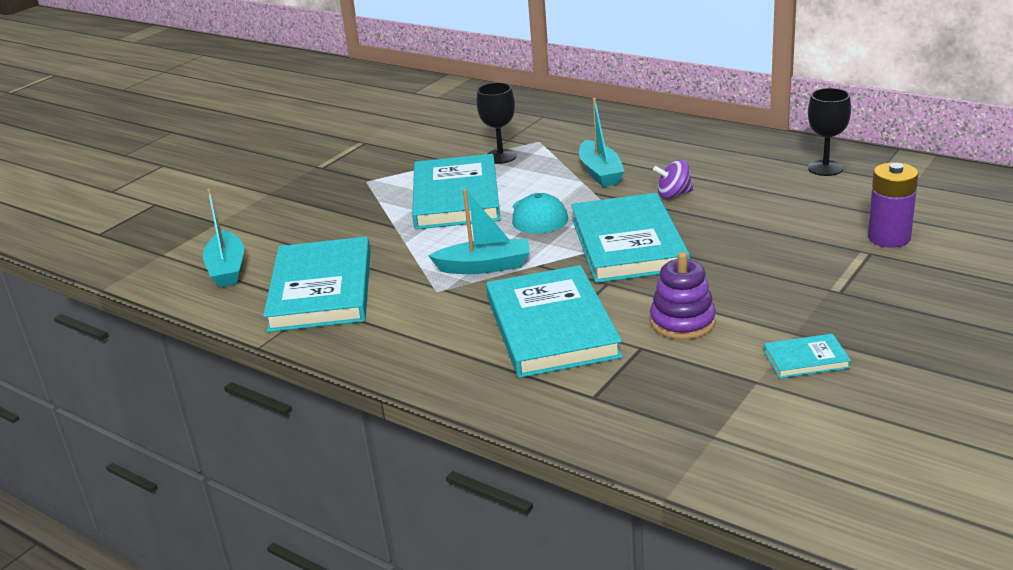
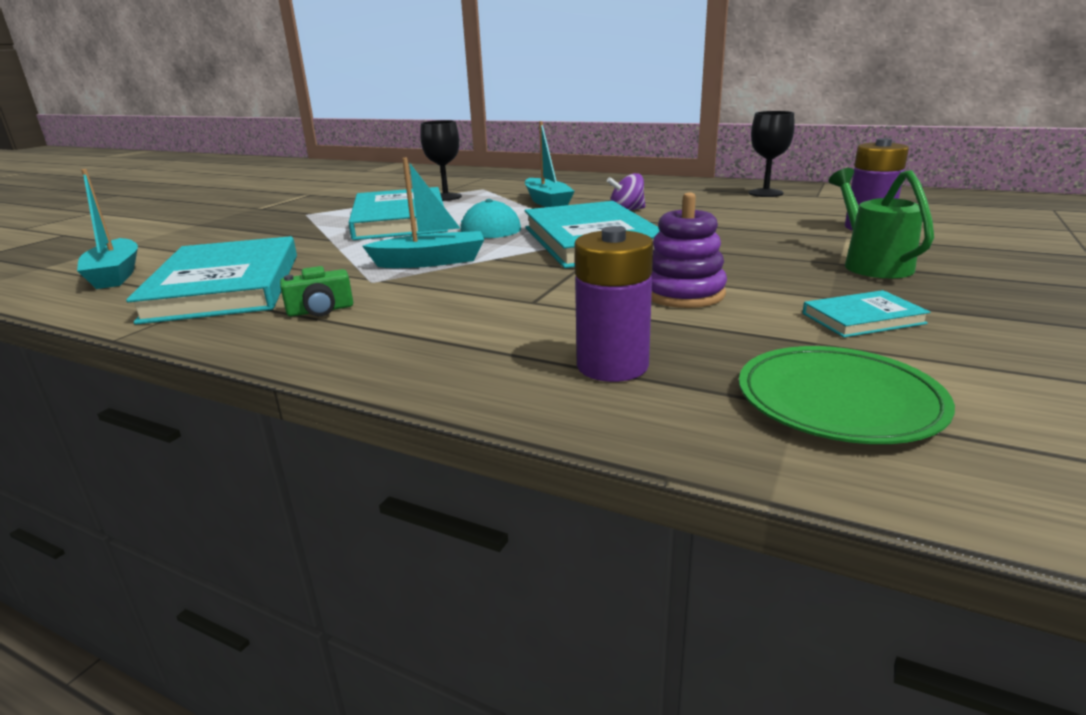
camera: 10 degrees left, 5 degrees down
turquoise book [486,265,623,378] -> none
none -> green camera [280,266,353,317]
none -> purple battery [575,226,653,382]
none -> green plate [739,346,955,444]
none -> green watering can [829,168,934,278]

